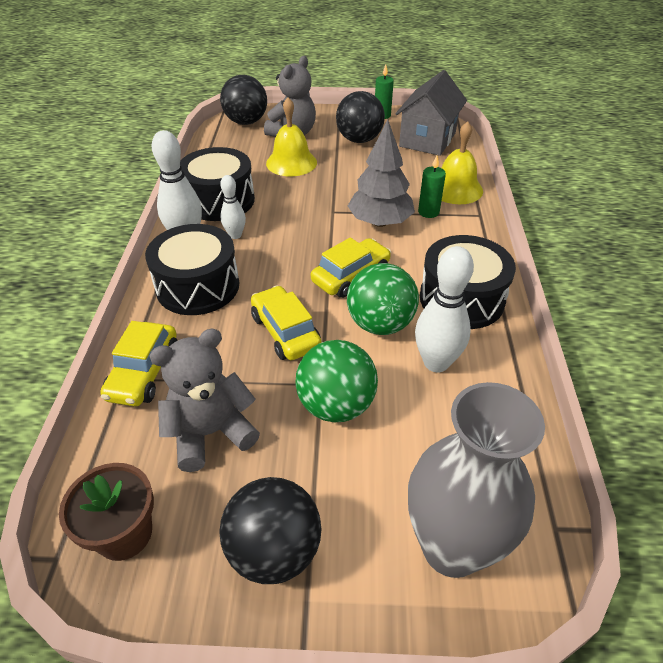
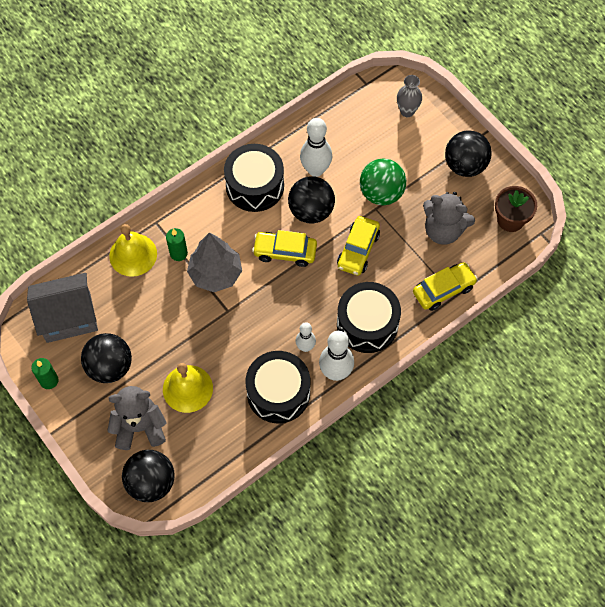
camera: 130 degrees left, 20 degrees up
green ball [347,263,419,335] -> black ball [288,176,335,223]
grey vase [408,382,545,578] -> grey vase [397,75,422,117], size x0.50

